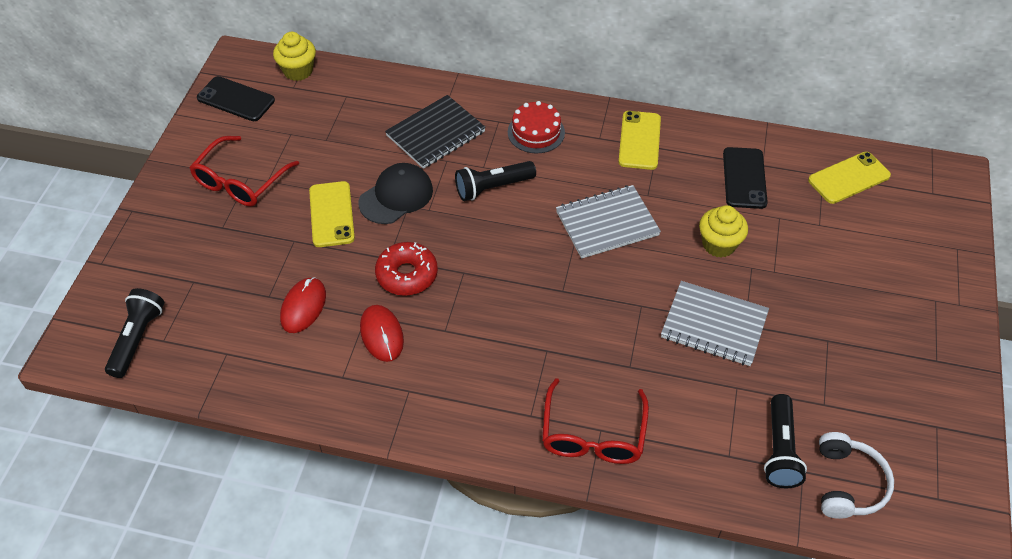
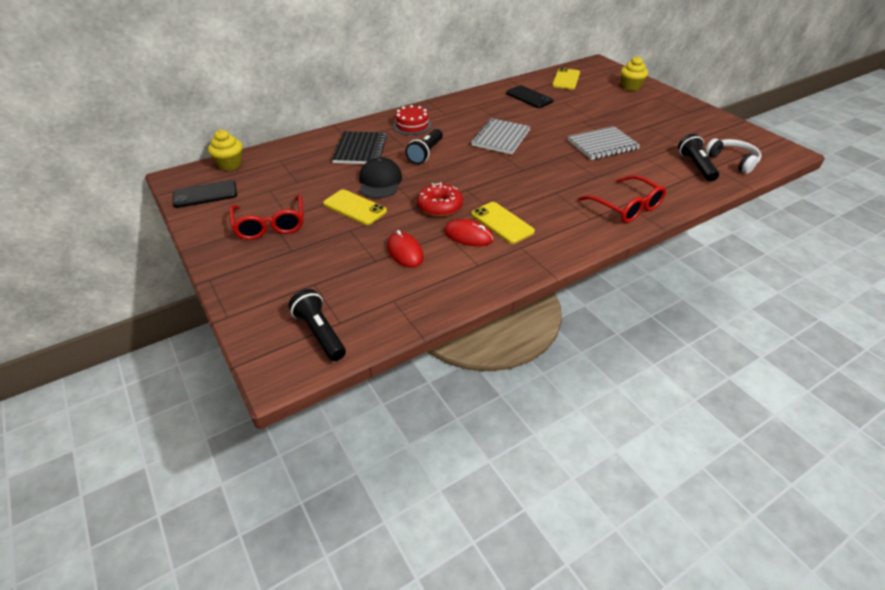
camera: 45 degrees left, 10 degrees down
yellow phone [618,111,661,170] -> yellow phone moved to [471,202,535,244]
yellow cupcake [699,205,748,258] -> yellow cupcake moved to [621,56,648,91]
black flashlight [764,394,807,488] -> black flashlight turned 150 degrees counterclockwise [678,134,719,182]

